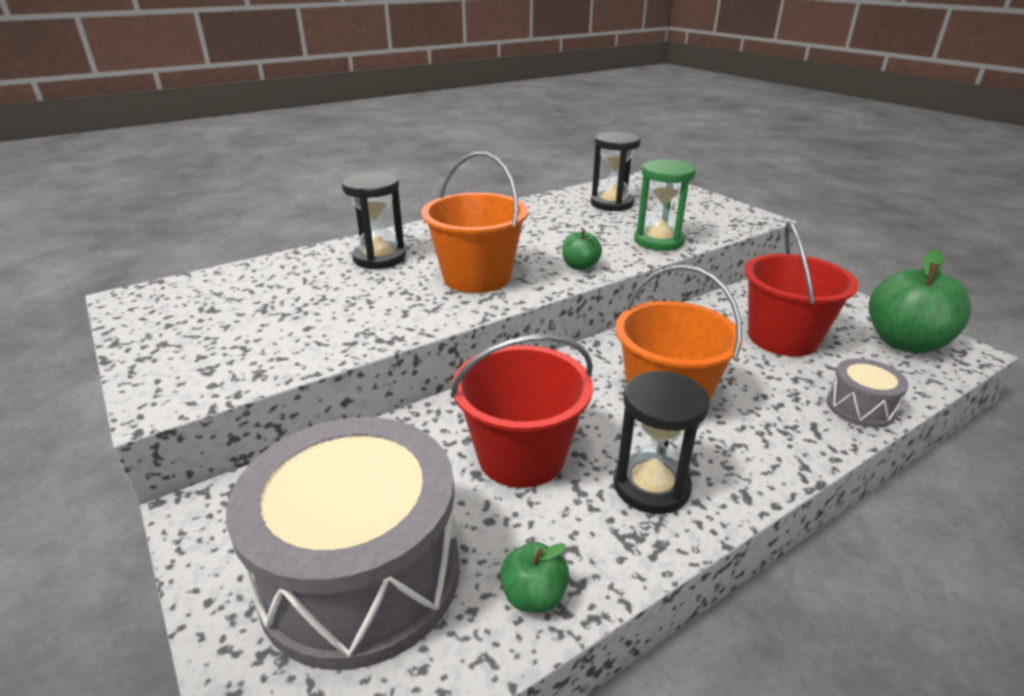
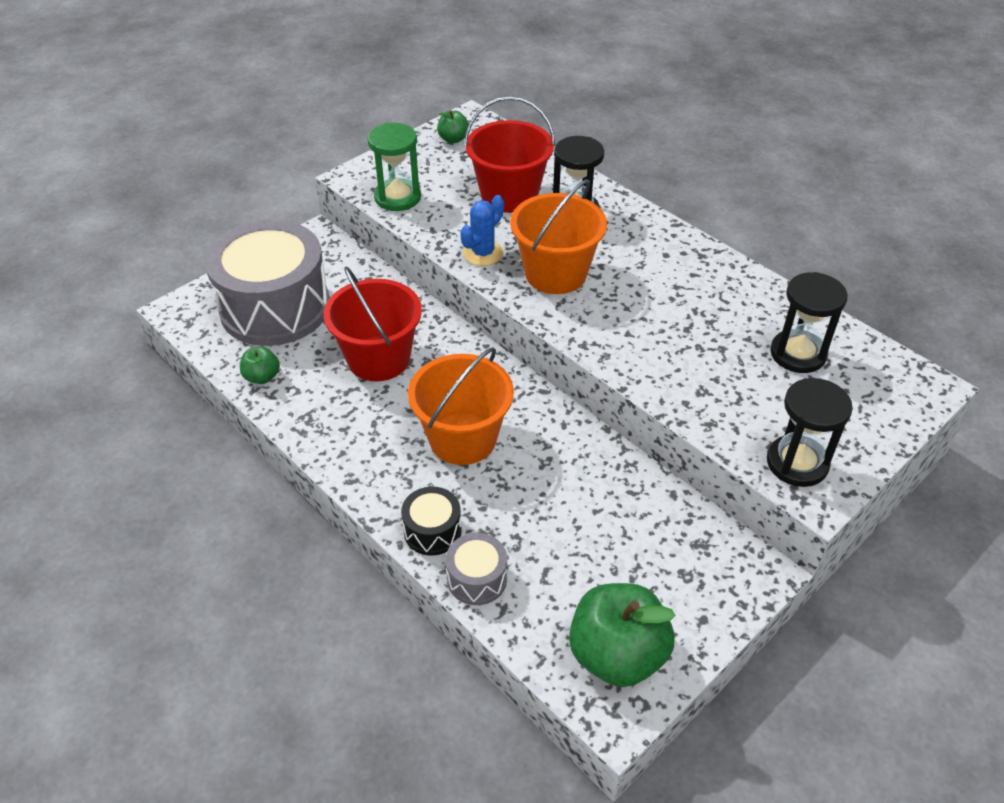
camera: 80 degrees right, 15 degrees up
green apple [562,230,602,270] -> green apple moved to [437,110,469,143]
black hourglass [613,371,710,514] -> black hourglass moved to [767,378,853,487]
green hourglass [634,159,696,251] -> green hourglass moved to [367,123,421,211]
red bucket [744,221,858,356] -> red bucket moved to [464,96,555,213]
none -> black drum [401,487,462,556]
none -> blue cactus [460,195,504,266]

